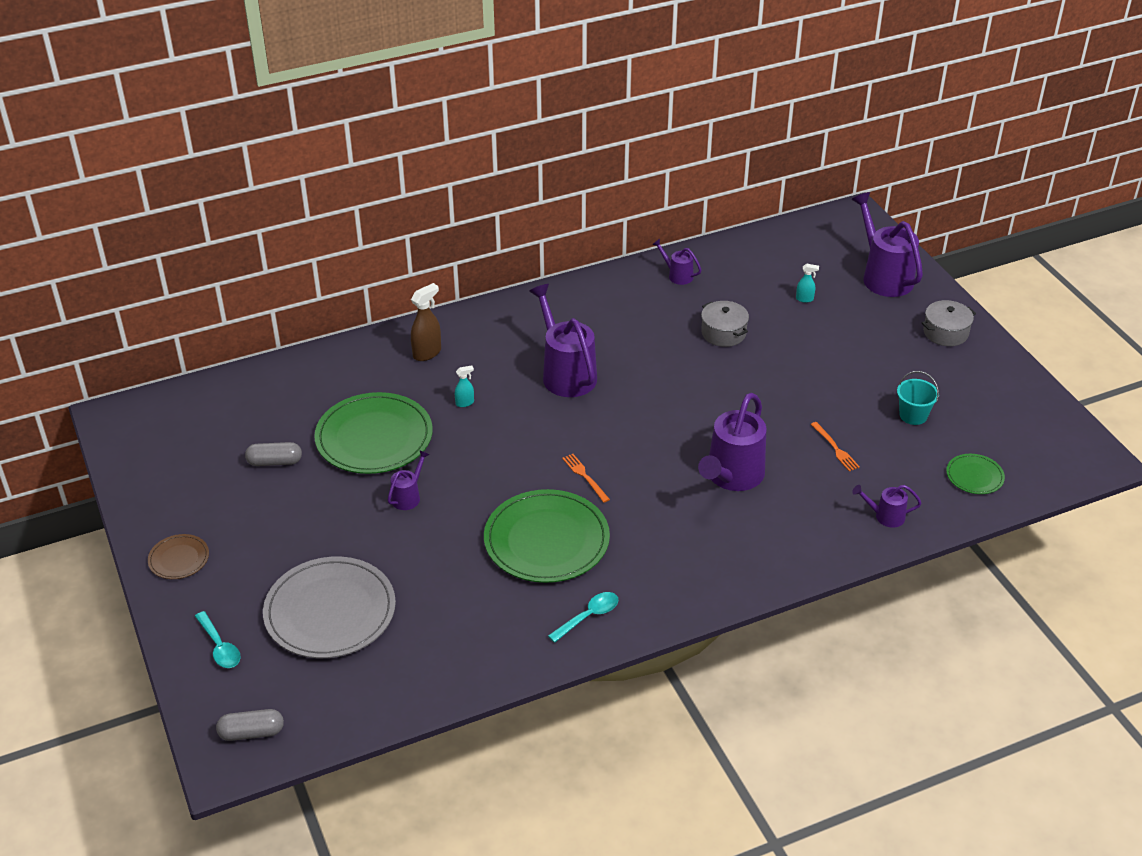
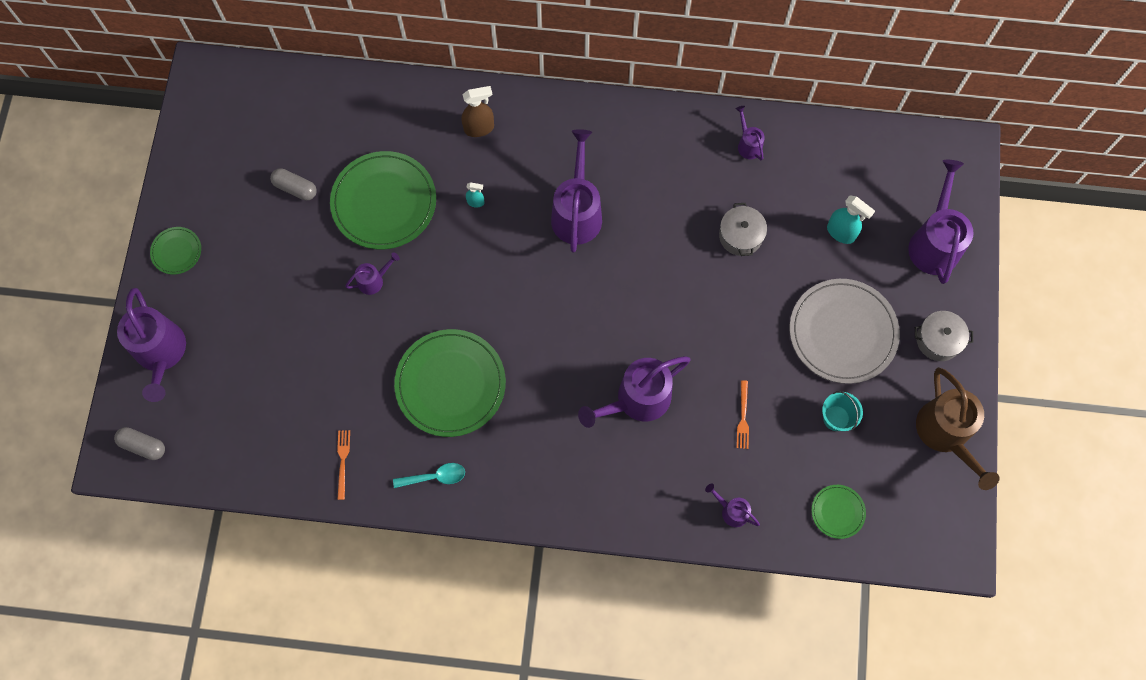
camera: 30 degrees right, 30 degrees up
brown plate [148,534,209,579] -> green plate [150,227,201,275]
turquoise spoon [195,611,241,668] -> purple watering can [117,288,186,402]
grey plate [263,557,396,658] -> grey plate moved to [790,279,900,384]
orange fork [562,454,610,502] -> orange fork moved to [337,430,350,500]
turquoise spray bottle [796,264,819,303] -> turquoise spray bottle [827,195,875,244], size x1.78
none -> brown watering can [916,367,1000,490]

